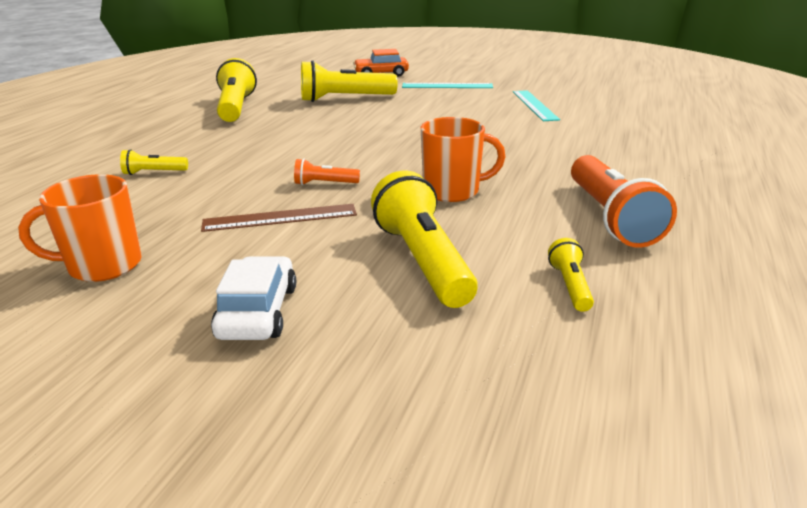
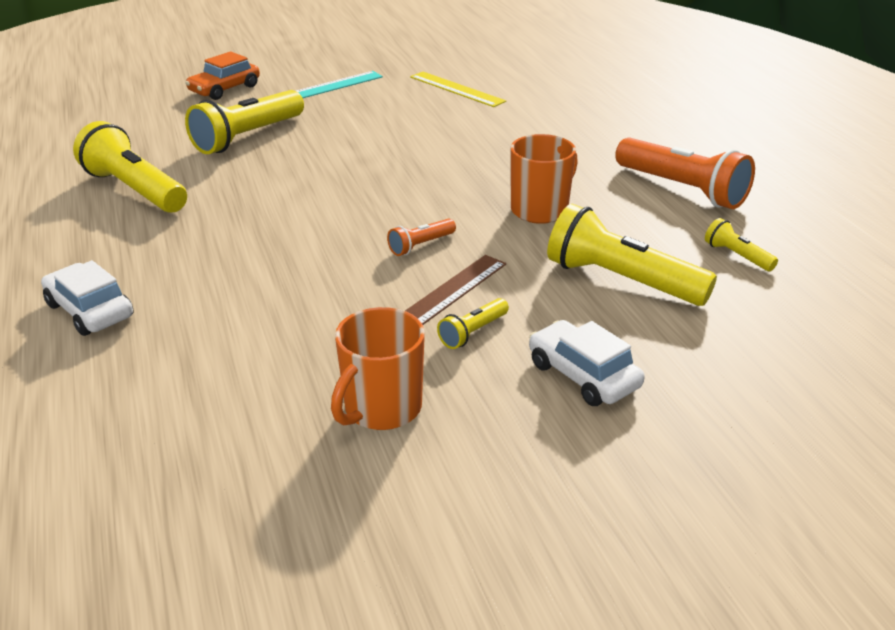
camera: 40 degrees left, 5 degrees up
yellow flashlight [120,149,188,175] -> yellow flashlight moved to [437,298,509,349]
turquoise ruler [513,90,560,121] -> yellow ruler [410,72,506,107]
none -> white car [41,260,134,336]

